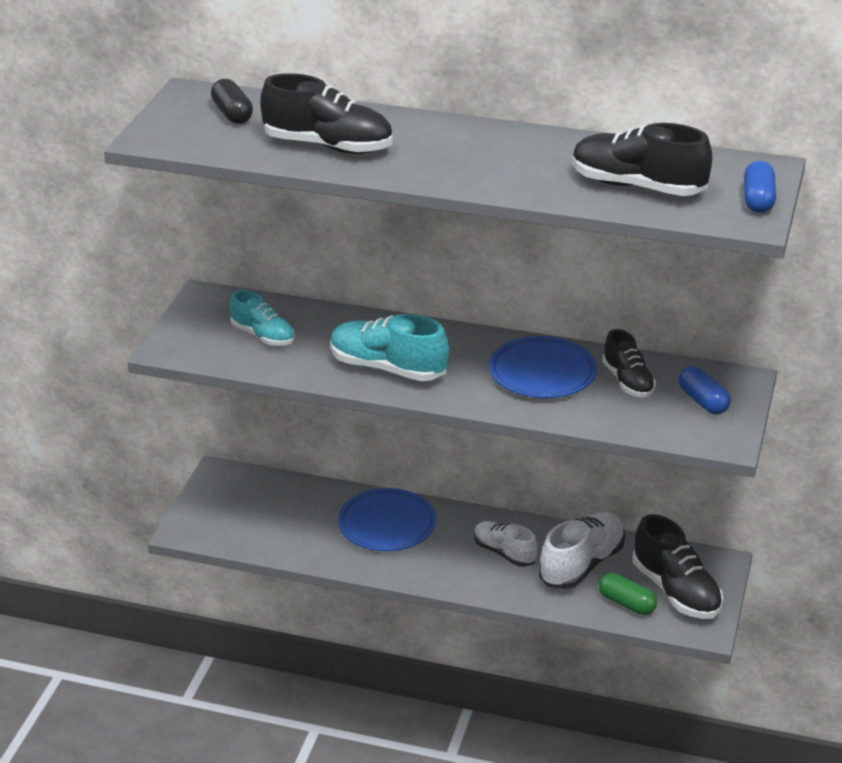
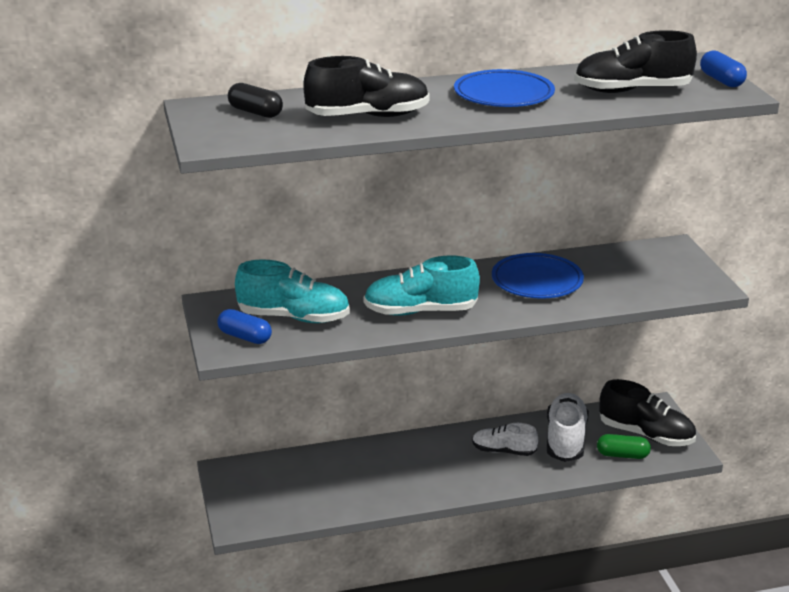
camera: 30 degrees left, 5 degrees down
turquoise shoe [230,290,295,346] -> turquoise shoe [235,259,350,323], size x1.56
blue plate [338,488,436,551] -> blue plate moved to [454,69,555,107]
black shoe [602,329,656,397] -> none
blue capsule [678,366,731,415] -> blue capsule moved to [217,309,272,344]

